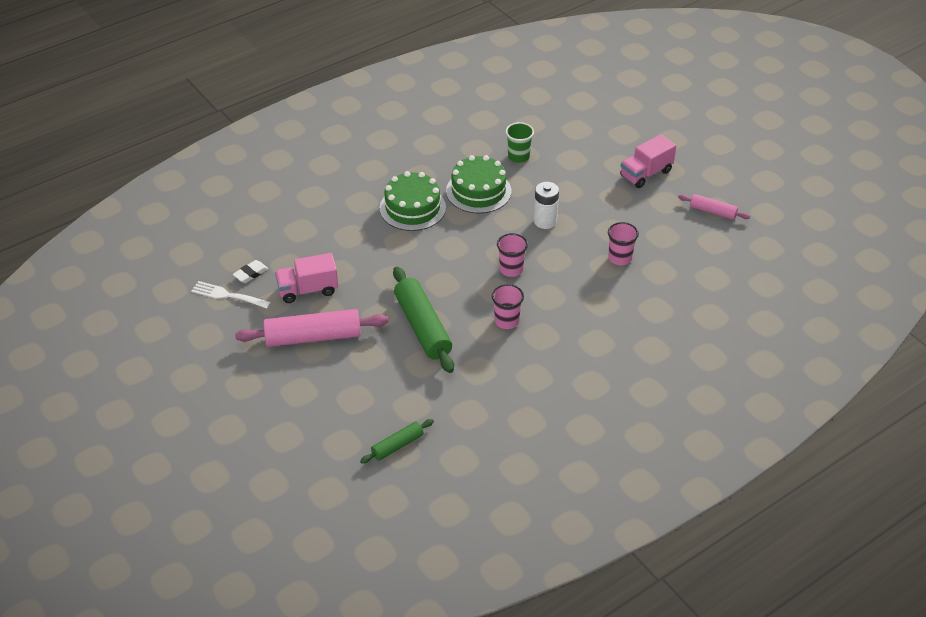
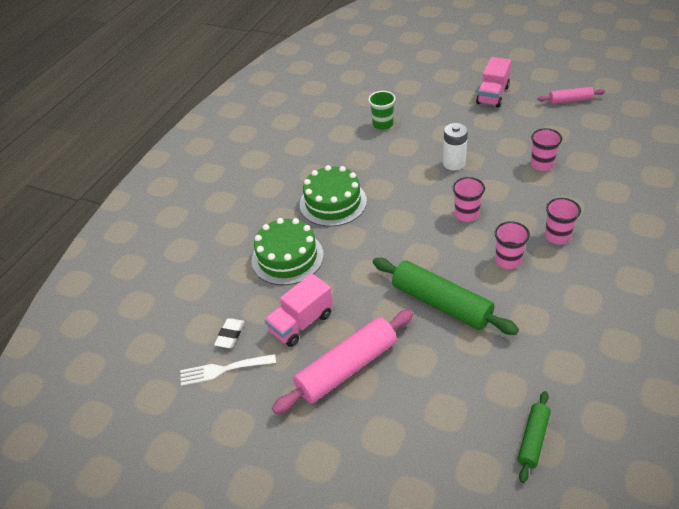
camera: 25 degrees left, 0 degrees up
green cake [446,155,512,214] -> green cake moved to [252,218,324,285]
none -> pink cup [545,198,581,244]

